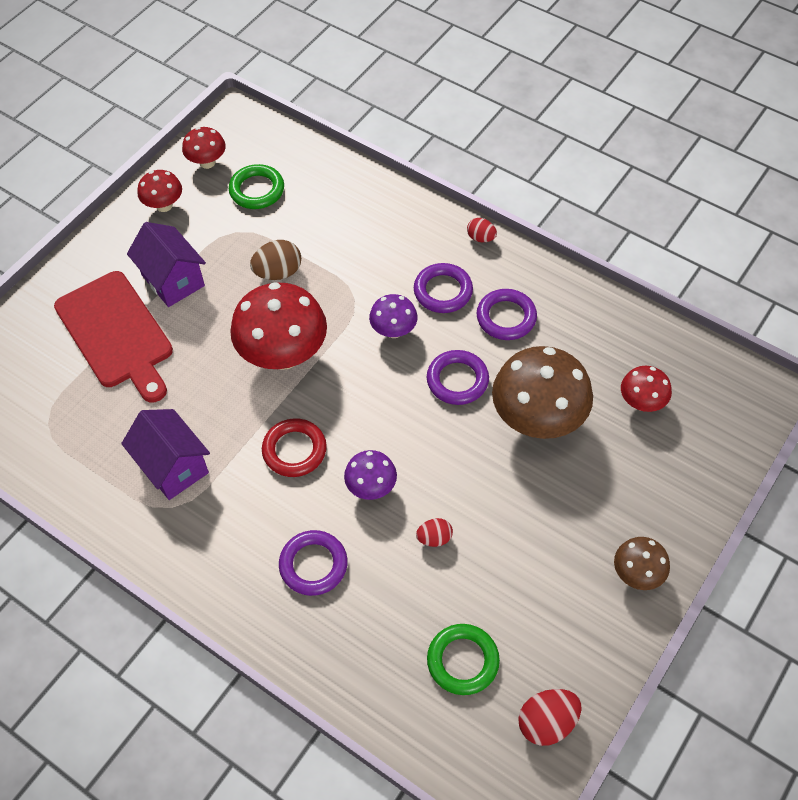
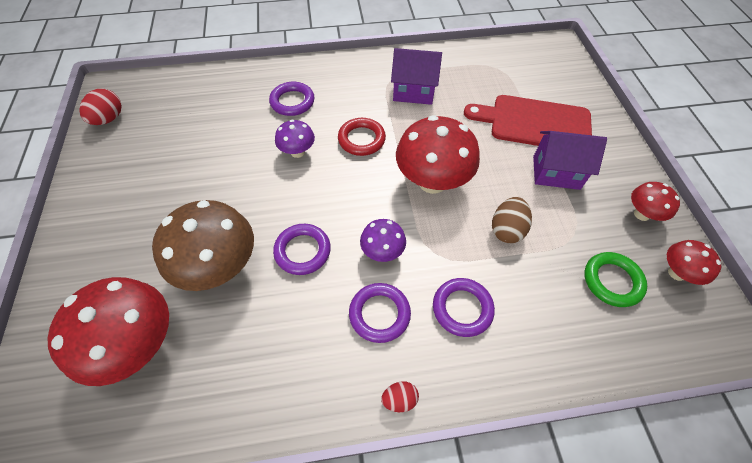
camera: 135 degrees right, 0 degrees up
red egg [416,518,453,547] -> none
green ring [427,624,500,695] -> none
purple ring [477,289,537,340] -> purple ring moved to [433,278,495,337]
brown mushroom [614,537,670,590] -> none
red mushroom [621,366,672,412] -> red mushroom [47,277,169,386], size x1.94

